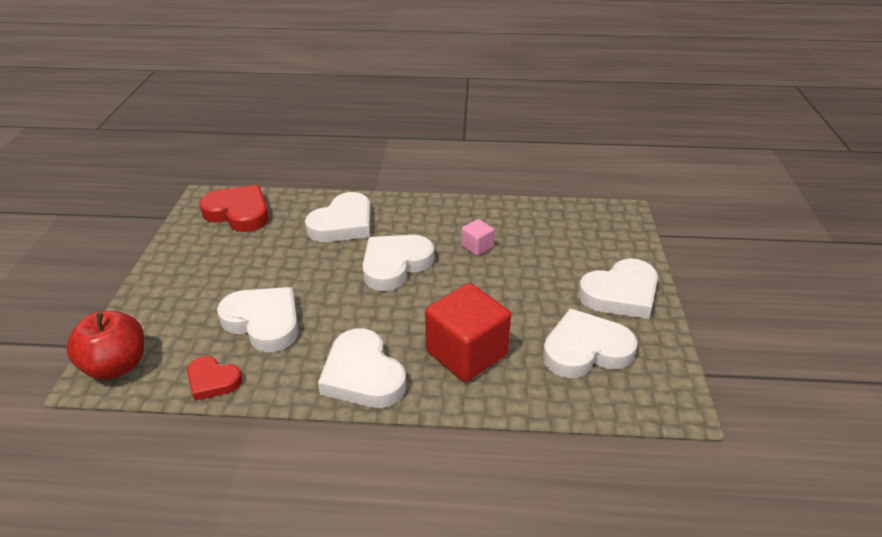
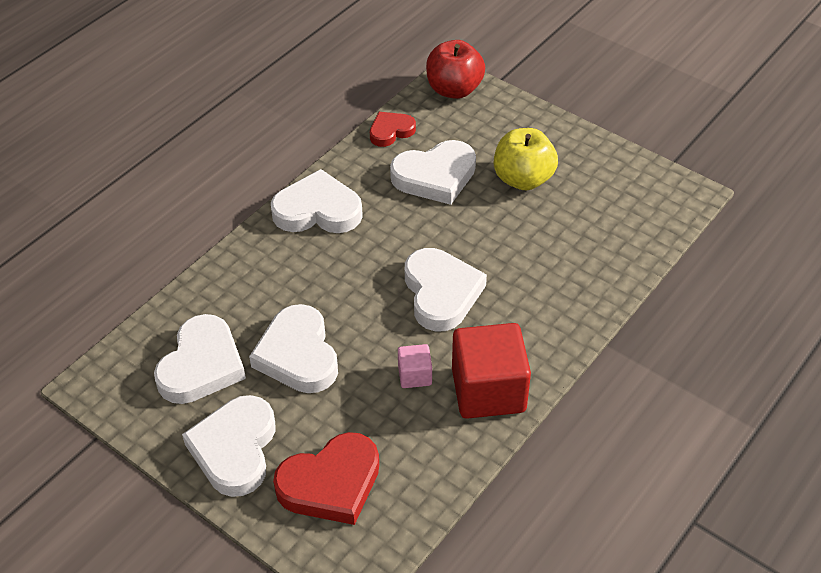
camera: 125 degrees right, 10 degrees up
red heart [199,185,269,232] -> red heart moved to [273,432,379,525]
white heart [305,192,371,242] -> white heart moved to [249,304,338,393]
red cube [425,283,511,382] -> red cube moved to [452,323,531,419]
none -> yellow apple [494,128,558,190]

